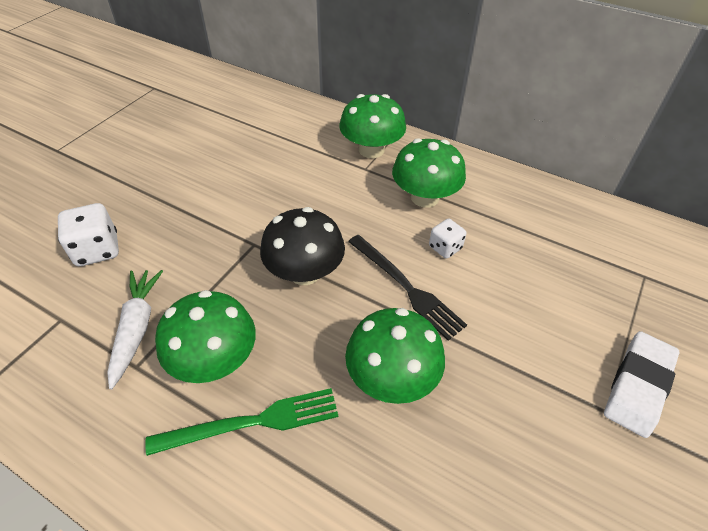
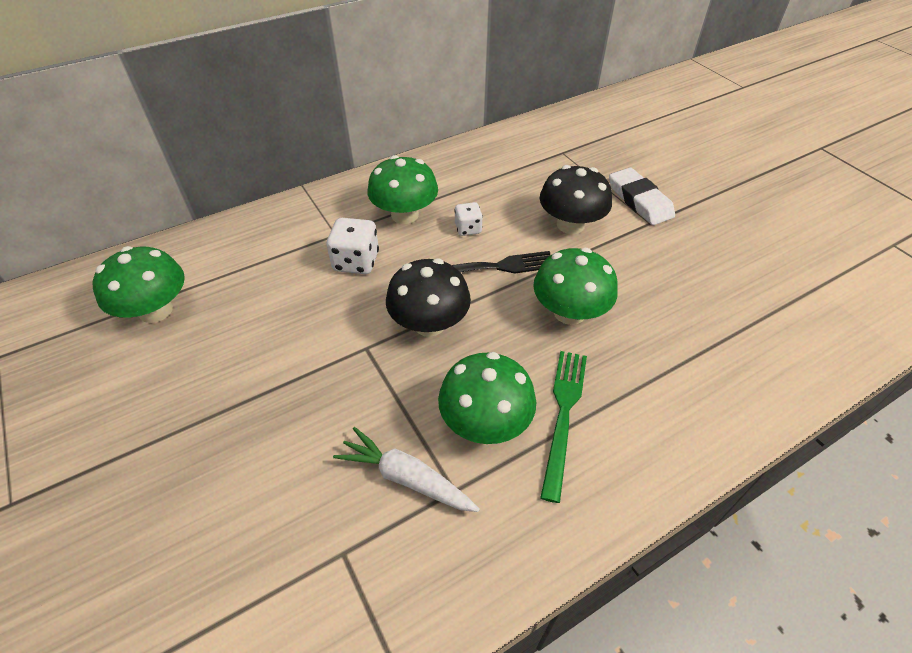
camera: 60 degrees left, 0 degrees up
white dice [58,203,119,266] -> white dice moved to [327,218,379,274]
green mushroom [340,94,406,158] -> green mushroom moved to [92,246,185,323]
none -> black mushroom [539,165,612,234]

